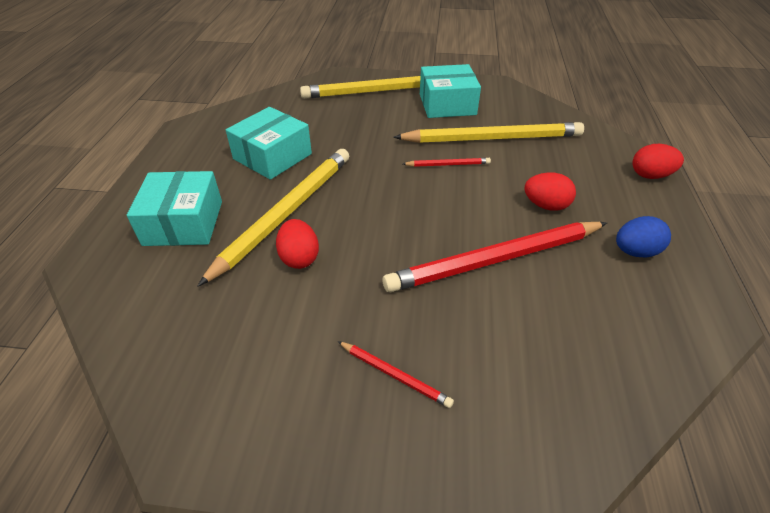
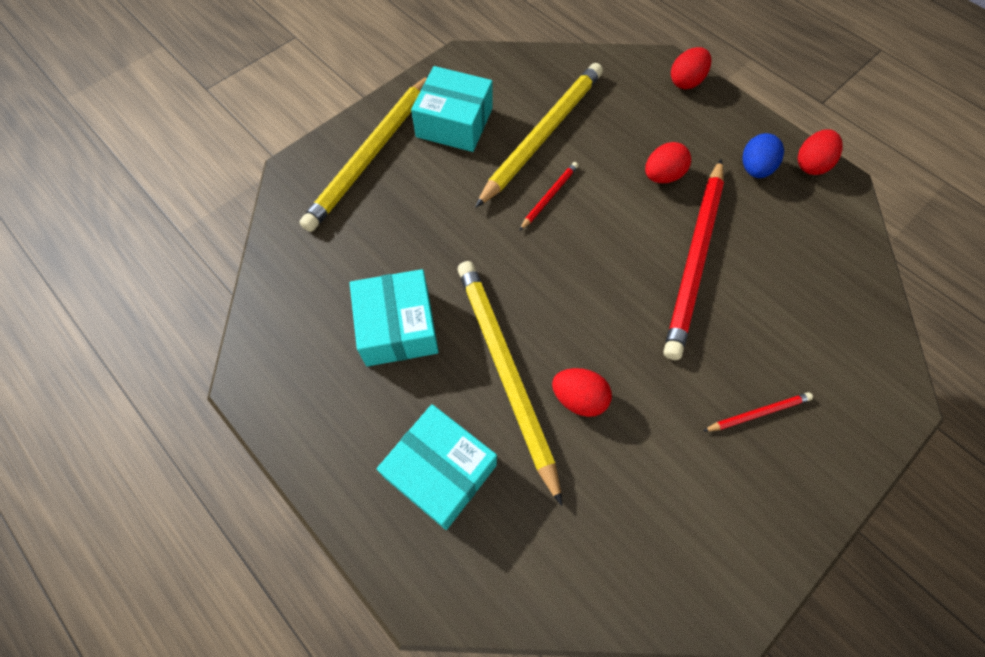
camera: 50 degrees left, 20 degrees up
turquoise box [420,64,481,118] -> turquoise box turned 75 degrees clockwise [411,66,492,152]
none -> red egg [798,129,843,175]

